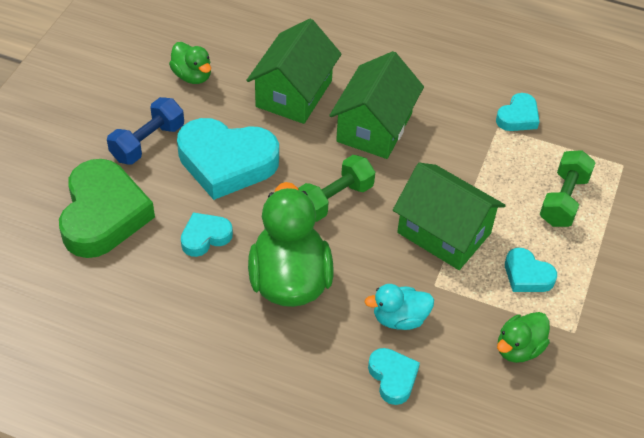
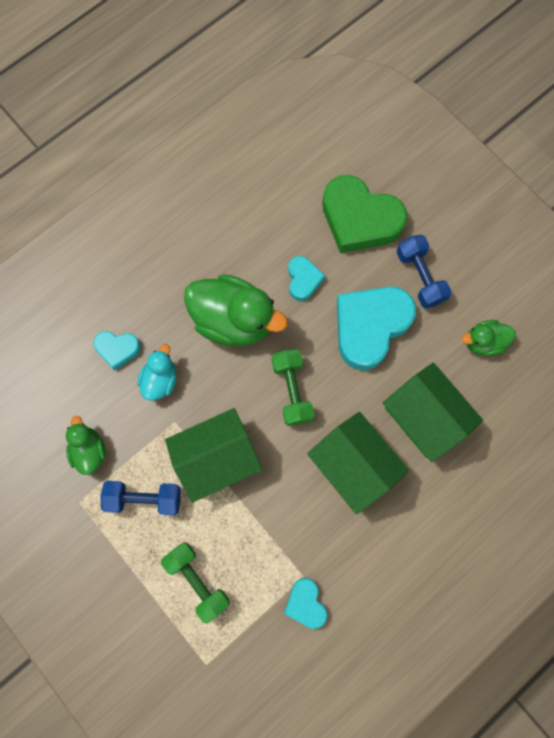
camera: 120 degrees right, 25 degrees up
turquoise heart [505,248,557,292] -> blue dumbbell [100,481,181,515]

